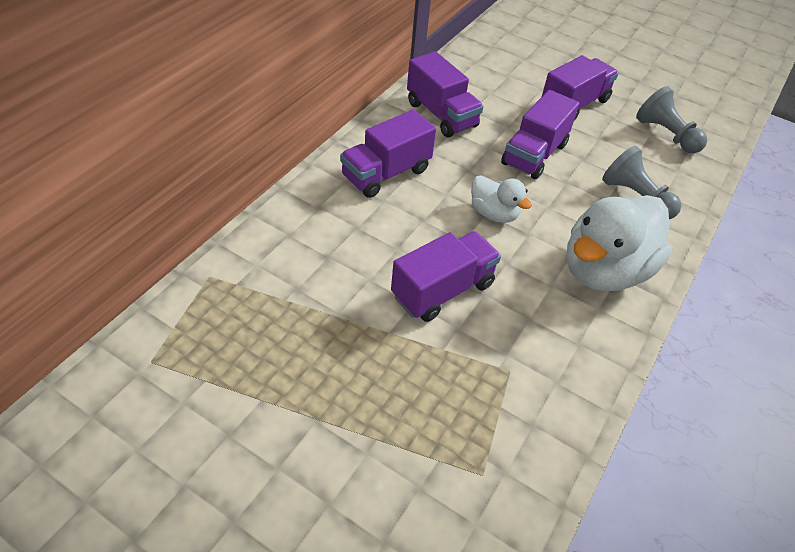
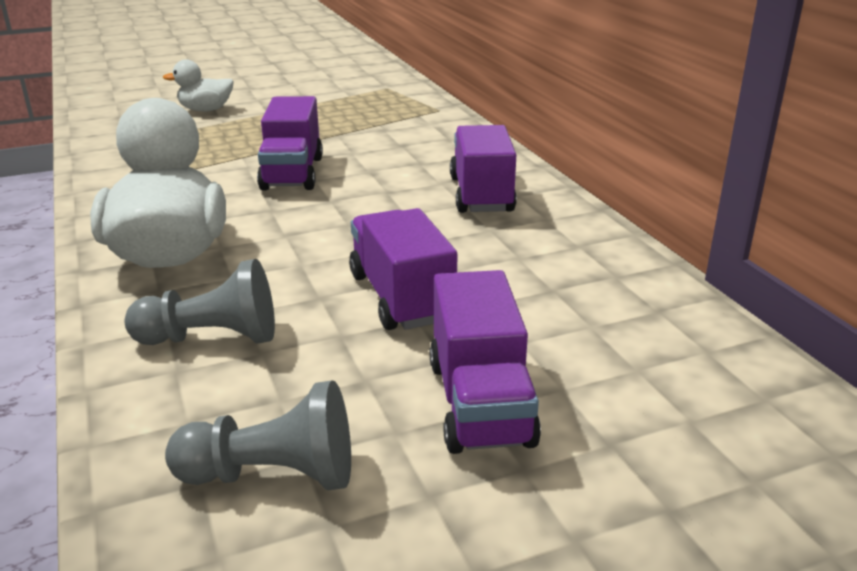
camera: 130 degrees right, 20 degrees down
purple truck [407,51,484,137] -> none
white duck [471,175,532,223] -> white duck moved to [163,59,234,111]

